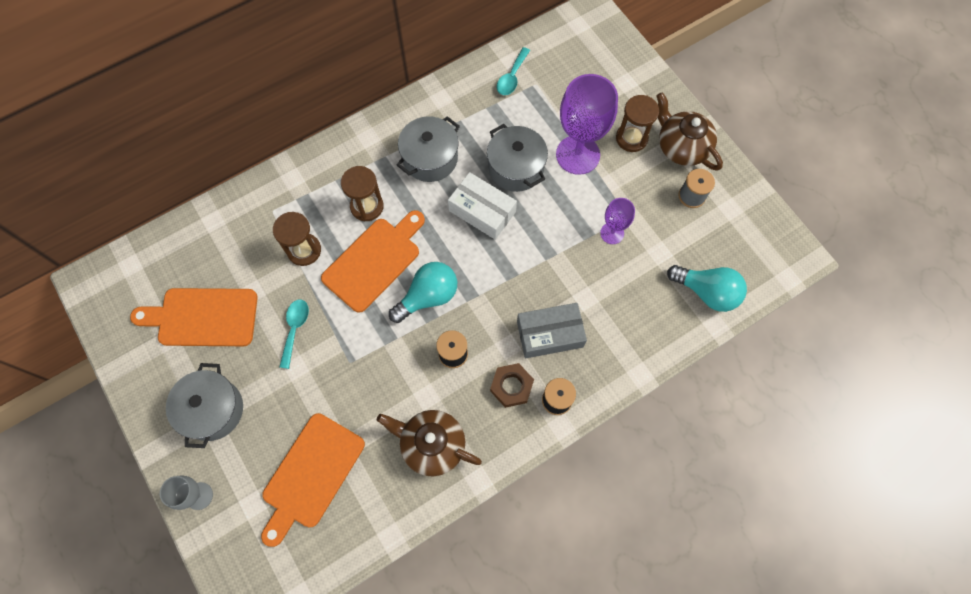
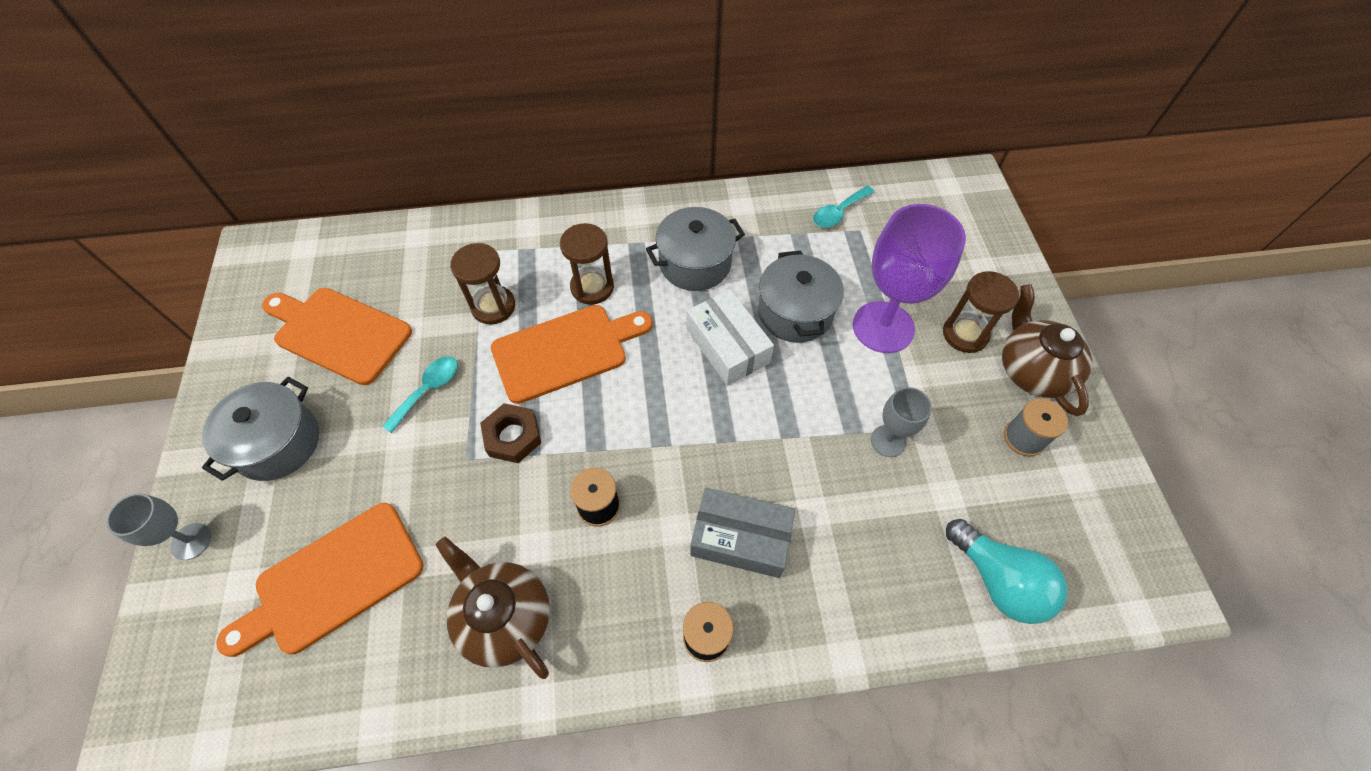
camera: 25 degrees right, 10 degrees down
turquoise light bulb [389,262,457,323] -> none
brown nut [490,363,534,408] -> brown nut moved to [480,403,541,463]
purple goblet [600,198,635,244] -> grey goblet [871,387,932,457]

